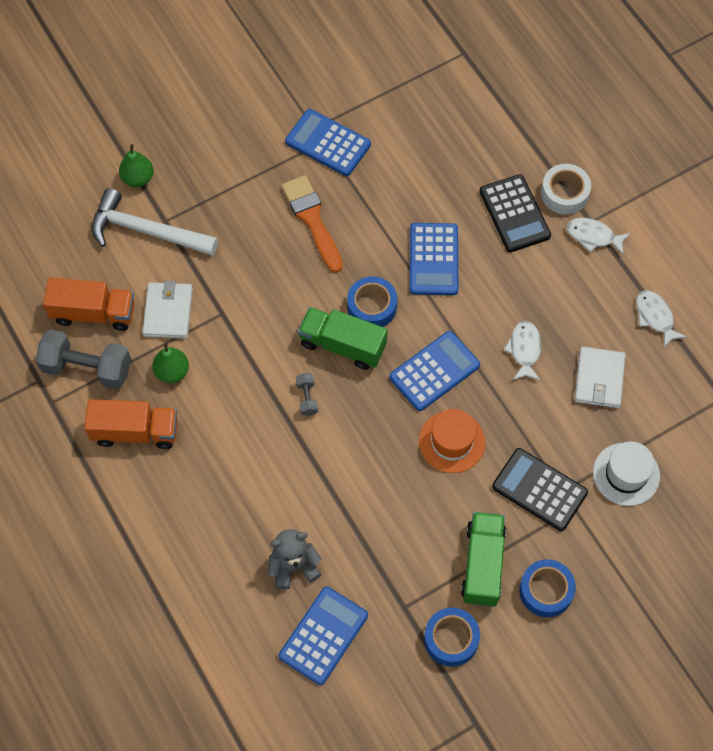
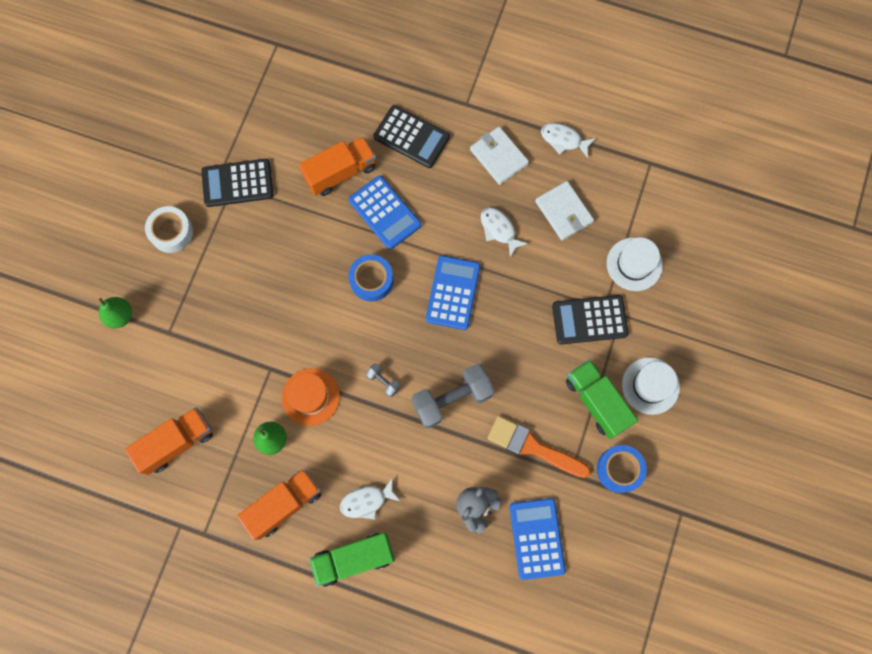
camera: 40 degrees left, 10 degrees up
grey dumbbell [36,329,131,389] -> grey dumbbell moved to [411,364,495,428]
white hammer [92,188,218,256] -> none
white wallet [142,281,193,339] -> white wallet moved to [470,127,529,185]
orange brush [282,175,343,273] -> orange brush moved to [487,416,591,478]
blue calculator [285,109,371,176] -> black calculator [201,159,274,207]
green truck [298,307,387,370] -> green truck moved to [309,533,395,587]
orange hat [419,409,485,473] -> orange hat moved to [282,368,340,426]
blue tape [519,559,576,617] -> white hat [622,357,680,415]
white tape [541,164,591,215] -> white tape moved to [145,206,193,253]
white fish [567,218,630,255] -> white fish moved to [340,478,400,520]
none -> orange truck [299,136,376,196]

